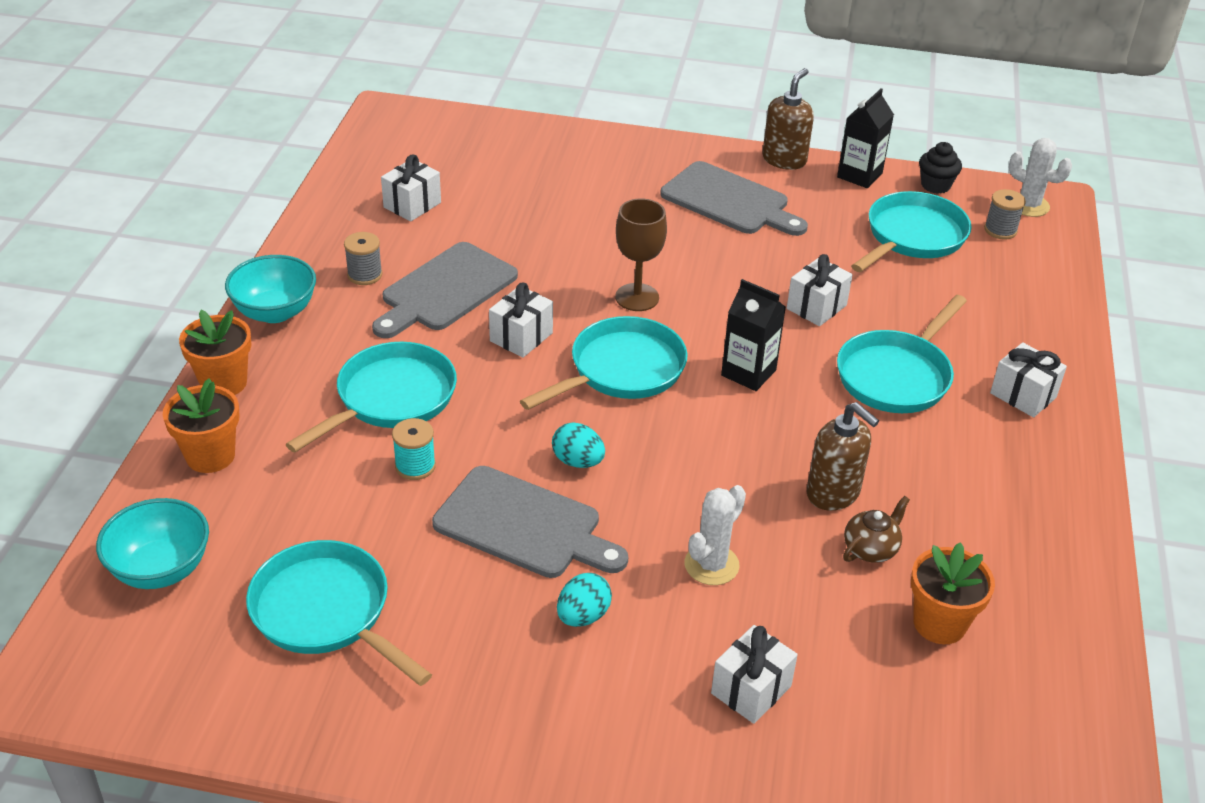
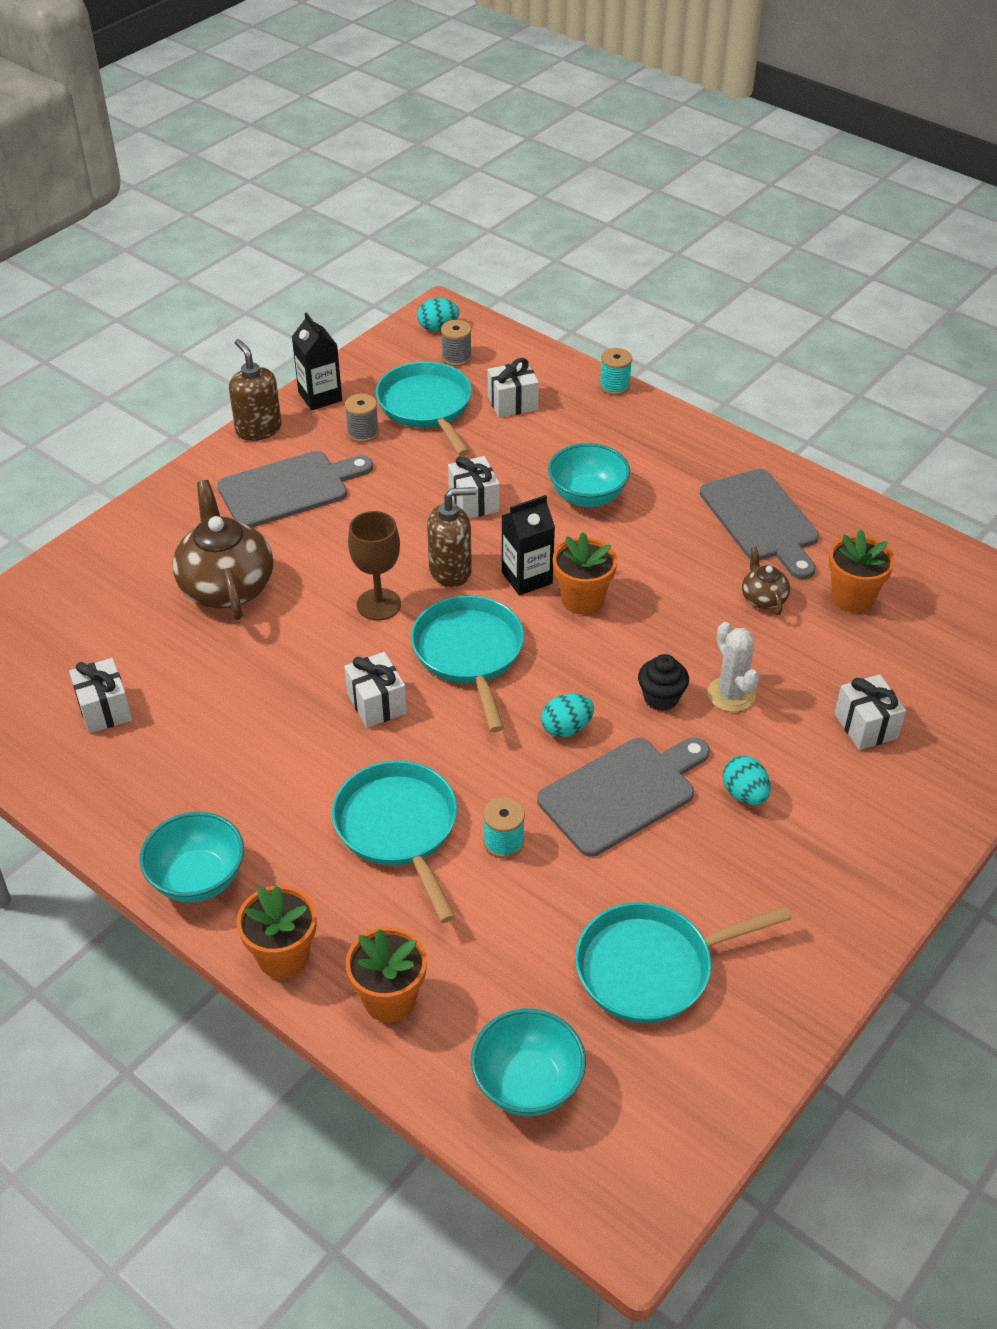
camera: 60 degrees left, 5 degrees up
grey spool [344,232,382,285] -> grey spool moved to [345,394,379,443]
grey cutting board [372,242,518,338] -> grey cutting board moved to [700,469,819,579]
brown soap dispenser [807,402,879,511] -> brown soap dispenser moved to [427,487,476,587]
turquoise pan [837,295,967,413] -> turquoise bowl [548,443,630,507]
black cupcake [919,142,962,194] -> black cupcake moved to [638,654,689,711]
white gift [990,342,1067,418] -> white gift moved to [488,358,539,418]
white cactus [1009,138,1072,217] -> turquoise egg [417,298,460,331]
none -> brown teapot [173,480,273,620]
none -> orange flower pot [553,532,617,615]
none -> turquoise spool [600,348,632,395]

